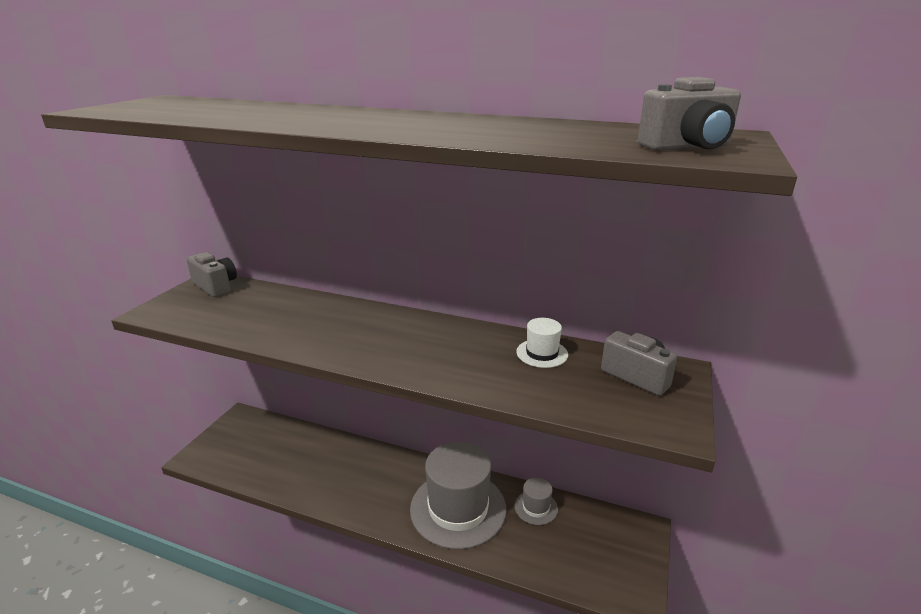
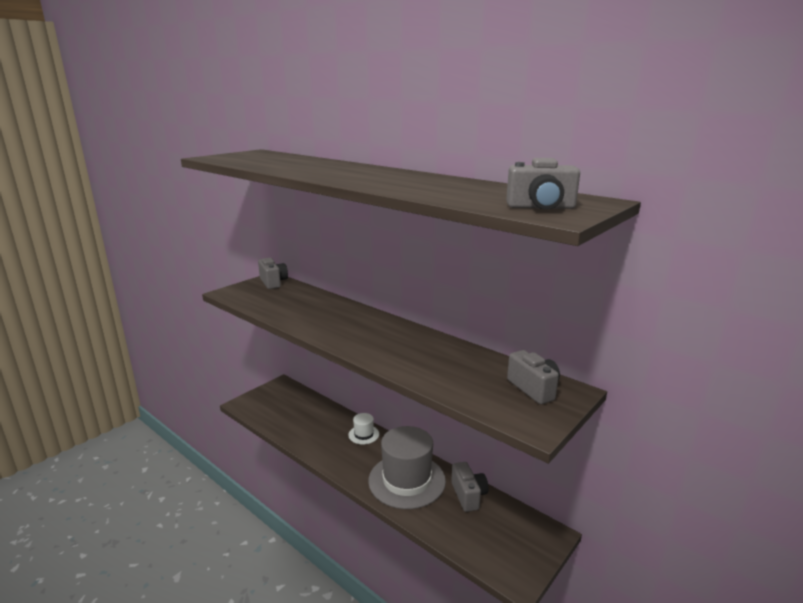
camera: 20 degrees right, 5 degrees down
grey hat [515,478,558,525] -> grey camera [451,462,488,512]
white hat [516,318,568,368] -> white hat moved to [348,413,379,444]

